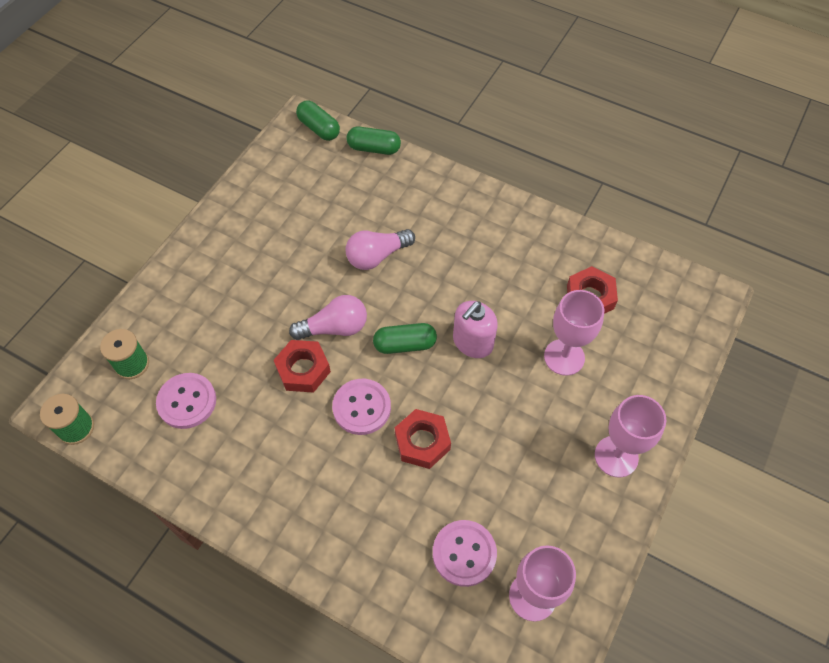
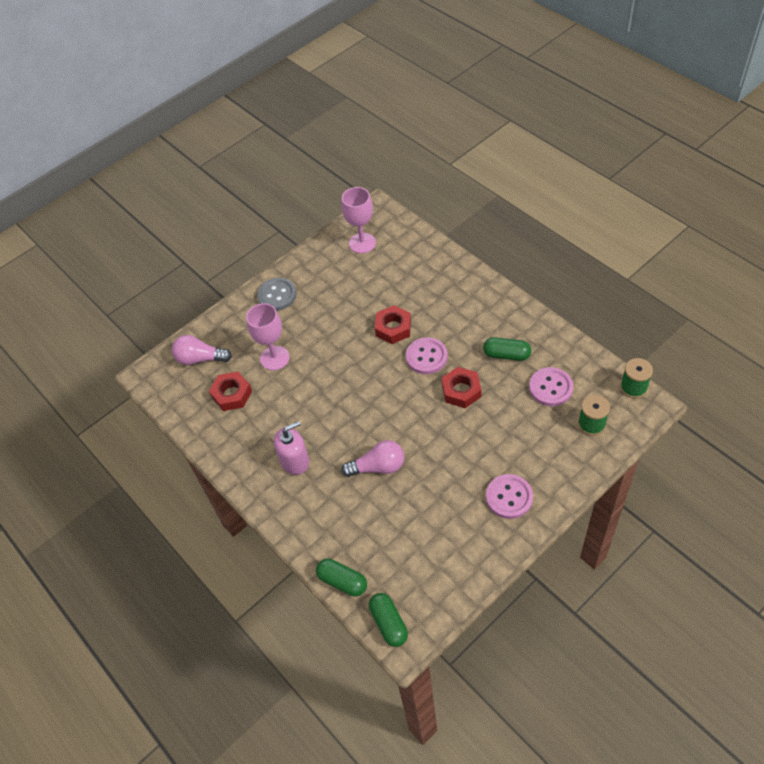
camera: 155 degrees left, 5 degrees down
pink light bulb [289,295,367,340] -> pink light bulb moved to [172,335,232,365]
green capsule [373,323,437,354] -> green capsule moved to [483,337,531,361]
pink button [433,520,497,587] -> pink button moved to [486,474,533,519]
pink soap dispenser [453,301,498,358] -> pink soap dispenser moved to [274,421,309,475]
pink goblet [595,395,666,478] -> grey button [257,278,297,311]

